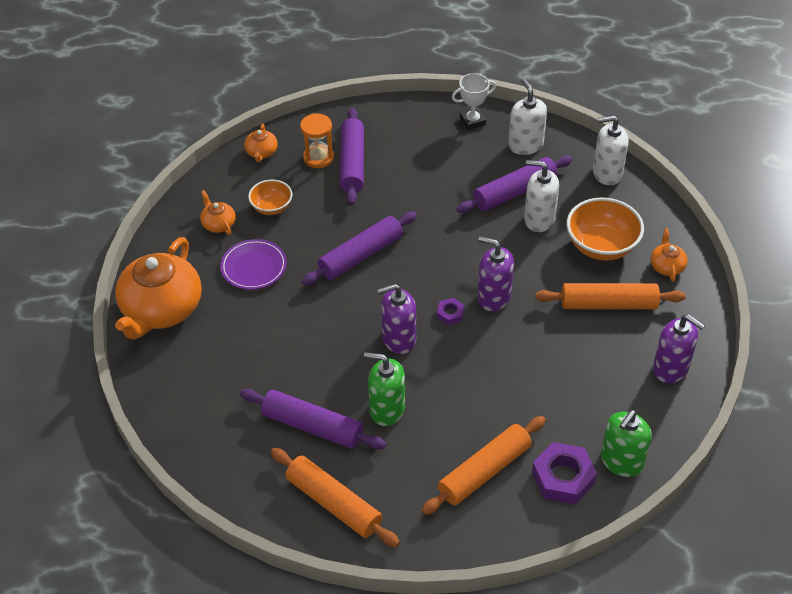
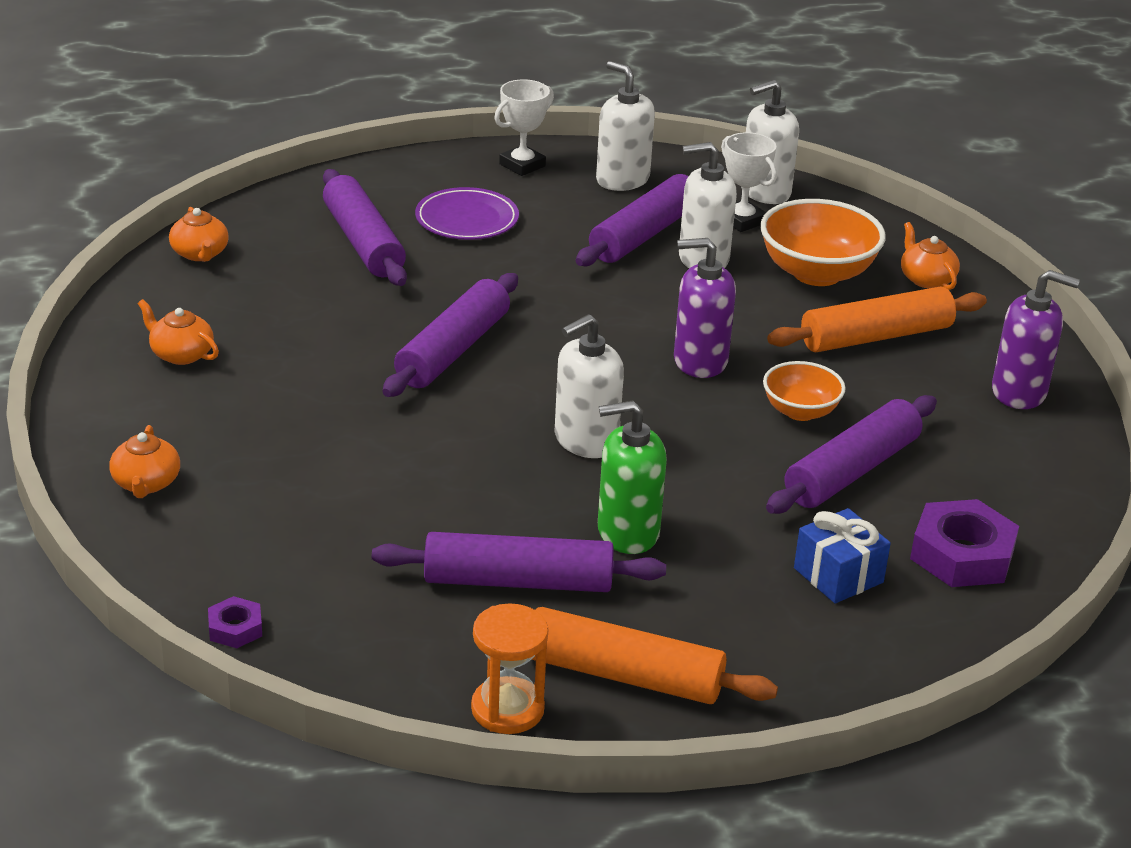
camera: 25 degrees left, 15 degrees down
orange teapot [115,237,202,340] -> orange teapot [109,425,180,498], size x0.44
purple plate [220,239,287,290] -> purple plate moved to [415,187,519,240]
orange bowl [248,180,292,215] -> orange bowl moved to [763,361,846,421]
orange hourglass [300,113,334,168] -> orange hourglass moved to [471,603,548,734]
purple soap dispenser [377,284,416,354] -> white soap dispenser [555,314,624,458]
orange rolling pin [422,416,546,515] -> blue gift [794,508,891,603]
purple nut [437,298,465,325] -> purple nut moved to [208,596,262,648]
green soap dispenser [601,410,652,477] -> none
none -> white trophy [721,132,777,232]
none -> purple rolling pin [766,395,937,514]

